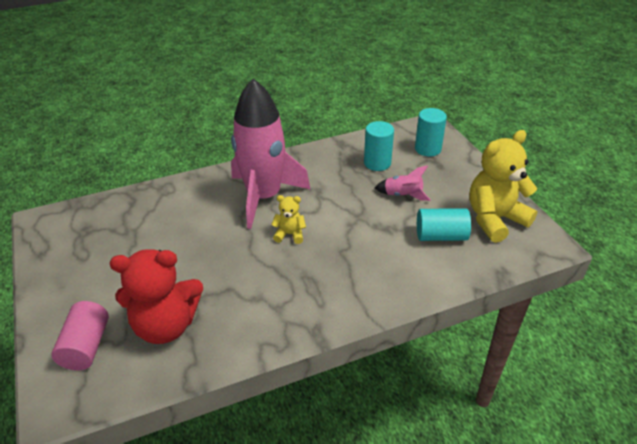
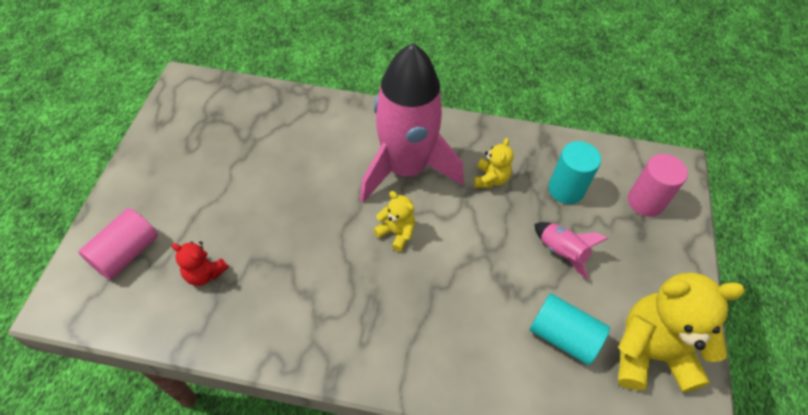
camera: 30 degrees right, 15 degrees up
red teddy bear [110,249,203,344] -> red teddy bear [171,241,229,286], size x0.48
turquoise cylinder [415,108,447,157] -> pink cylinder [628,154,688,217]
none -> yellow teddy bear [474,138,514,188]

